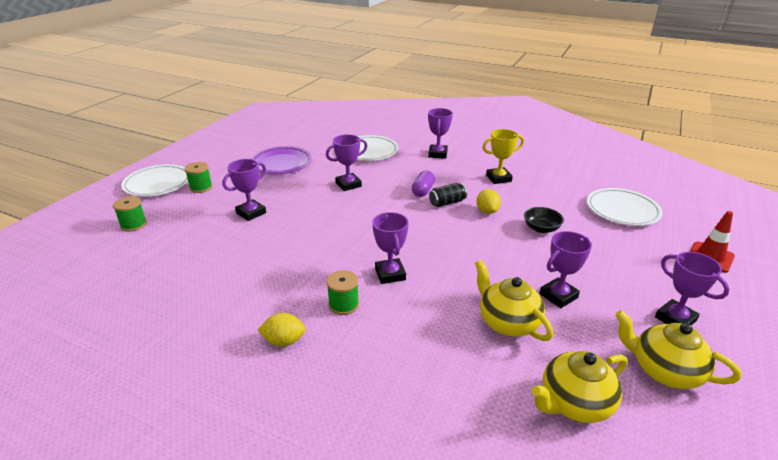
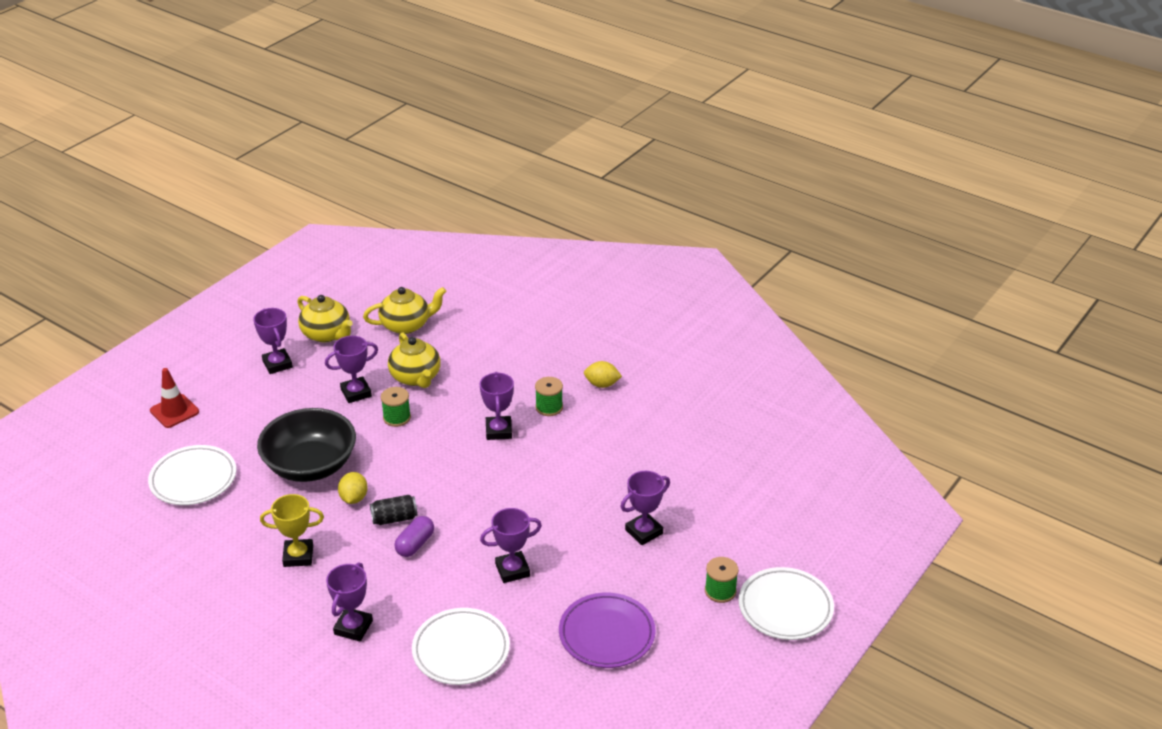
camera: 170 degrees left, 5 degrees up
green spool [113,196,147,232] -> green spool moved to [381,387,411,427]
black bowl [524,207,564,233] -> black bowl [257,408,356,482], size x2.19

